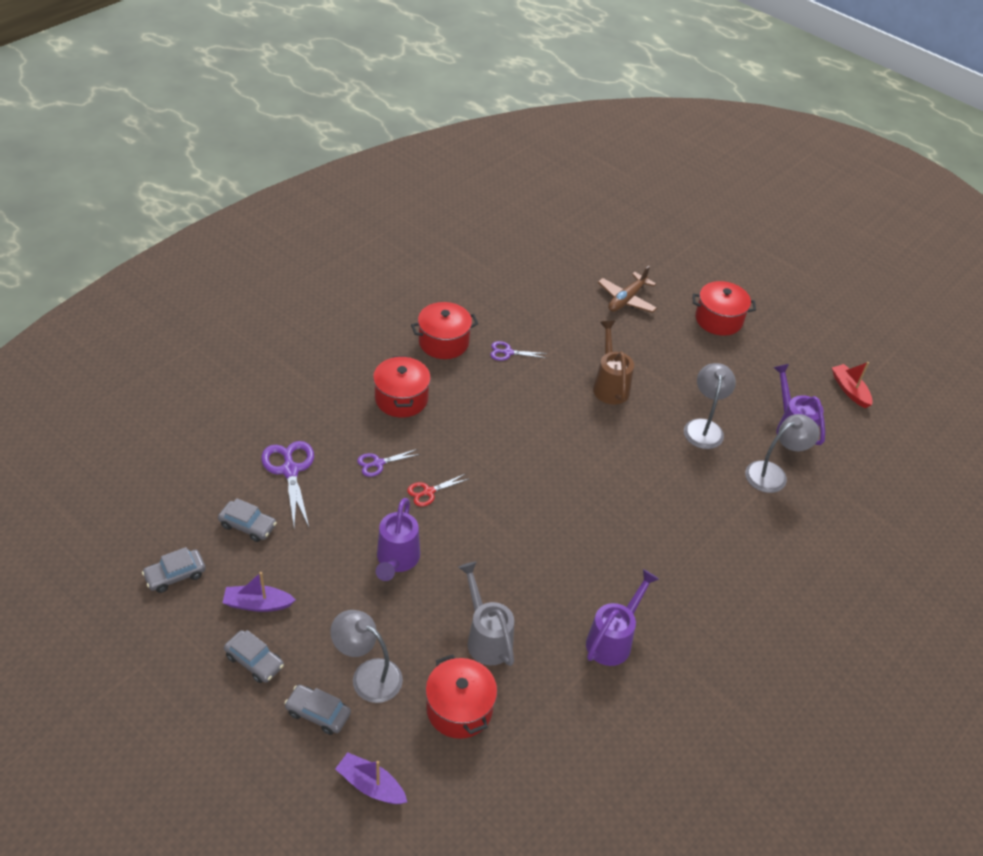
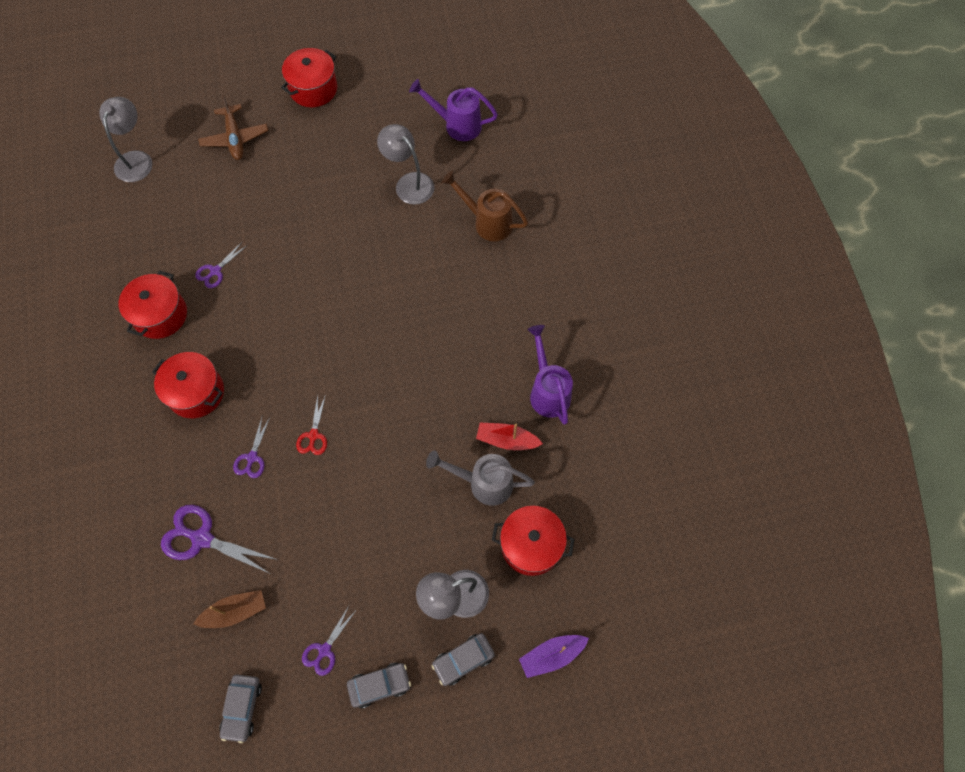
camera: 50 degrees left, 20 degrees up
grey car [218,498,277,542] -> brown boat [193,590,266,628]
purple boat [223,572,296,612] -> purple scissors [302,606,355,676]
purple watering can [376,498,420,581] -> none
brown watering can [593,321,634,404] -> brown watering can moved to [441,171,528,241]
grey lamp [745,414,820,493] -> grey lamp moved to [99,97,152,182]
red boat [832,362,873,408] -> red boat moved to [476,422,543,450]

